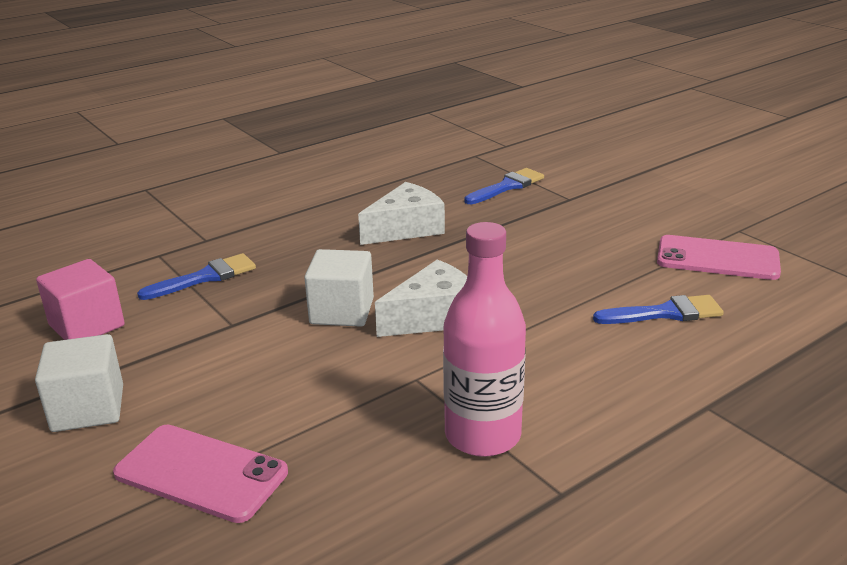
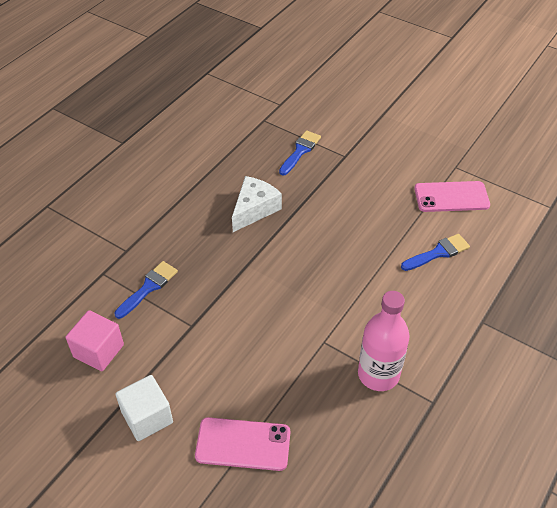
camera: 20 degrees left, 20 degrees up
white cube [304,249,374,327] -> none
white cheese [375,260,467,337] -> none

